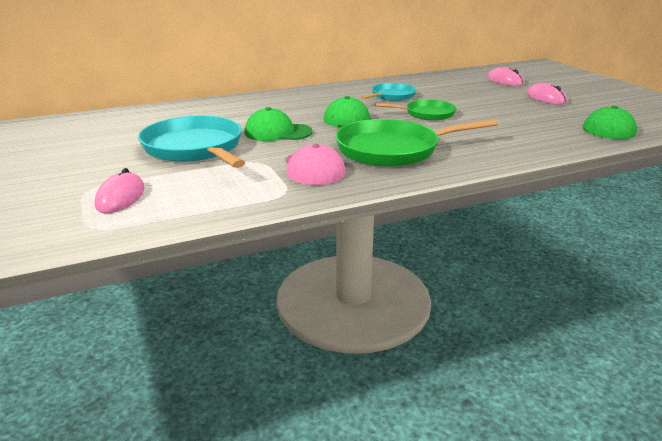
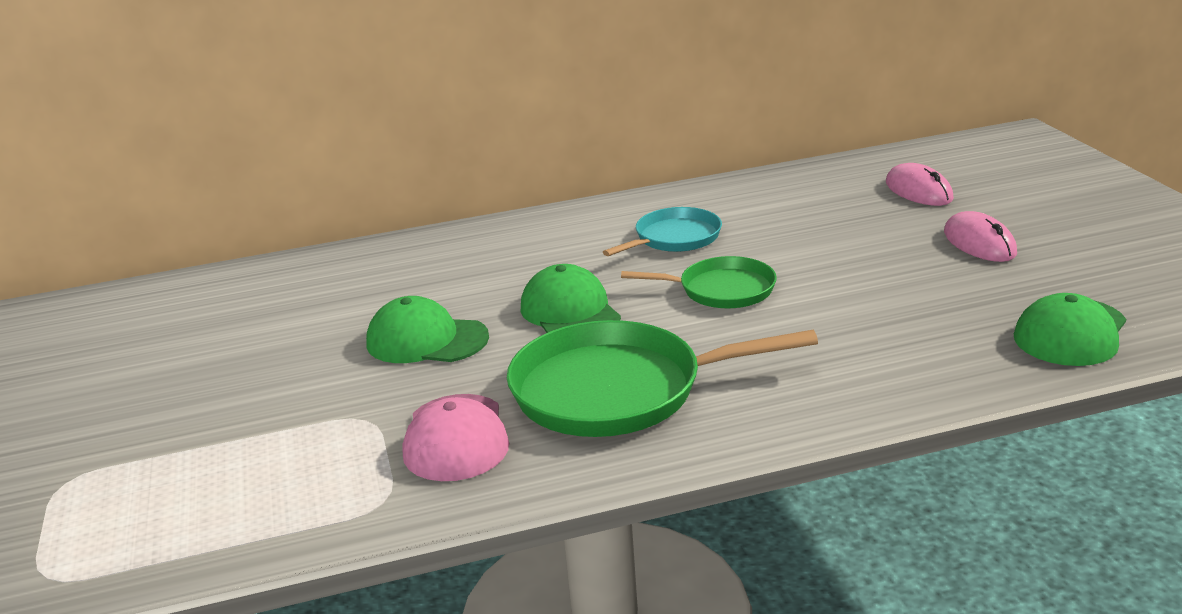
camera: 10 degrees right, 0 degrees up
pink mouse [94,168,145,213] -> none
turquoise pan [138,116,245,168] -> none

